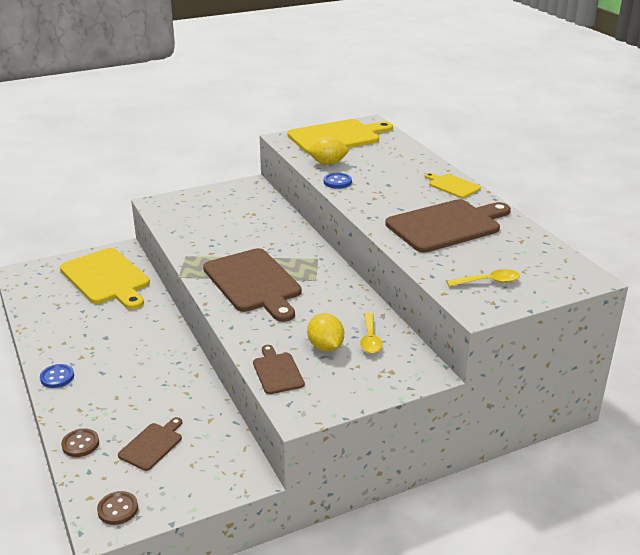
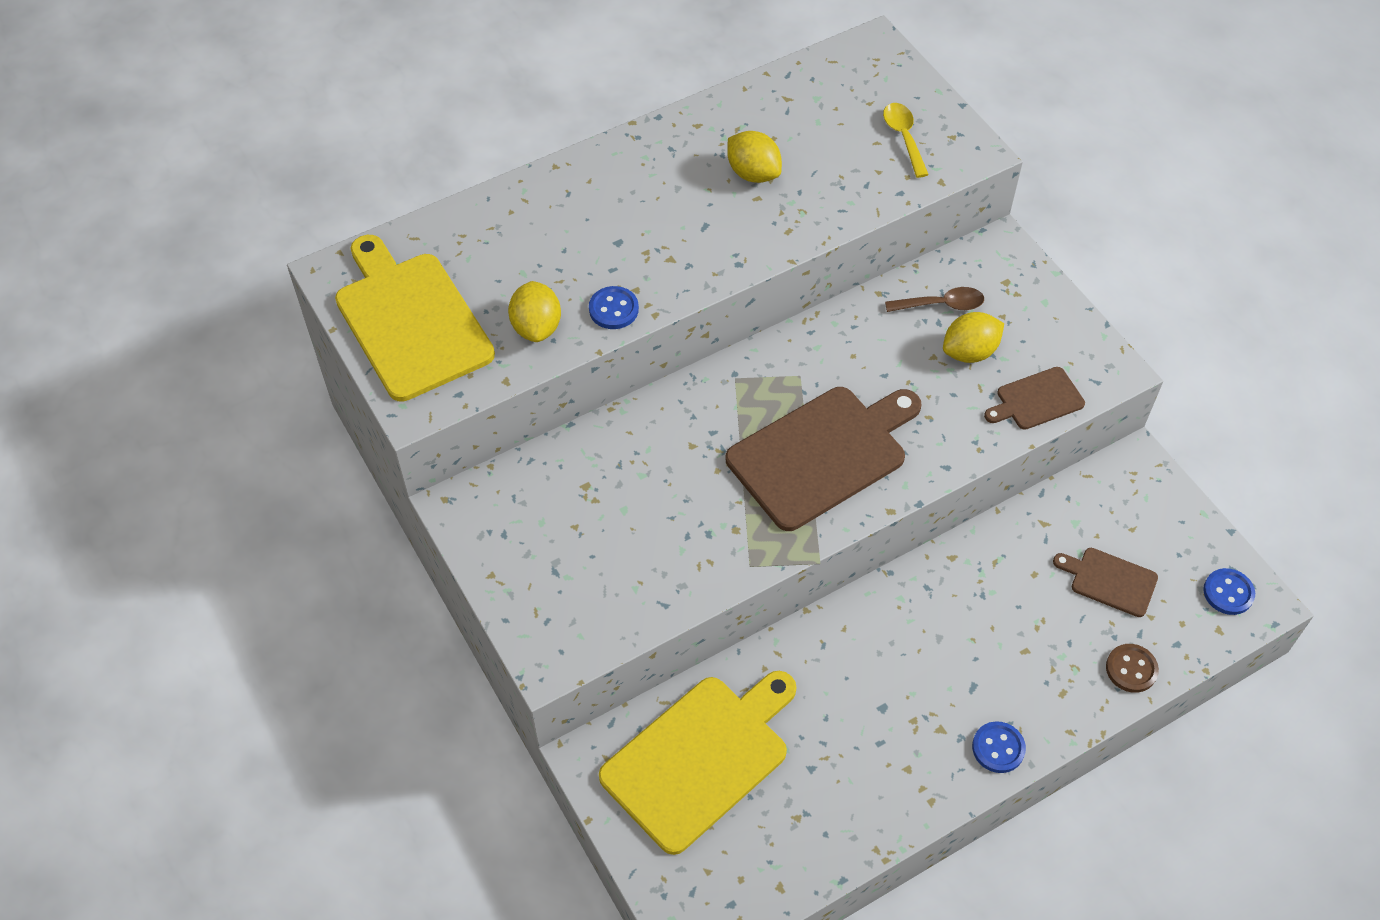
camera: 95 degrees left, 25 degrees up
brown button [97,491,138,525] -> blue button [1203,568,1255,615]
yellow spoon [360,313,382,354] -> brown spoon [885,287,984,312]
brown cutting board [385,199,511,253] -> yellow lemon [727,131,782,183]
yellow cutting board [425,173,481,198] -> none

